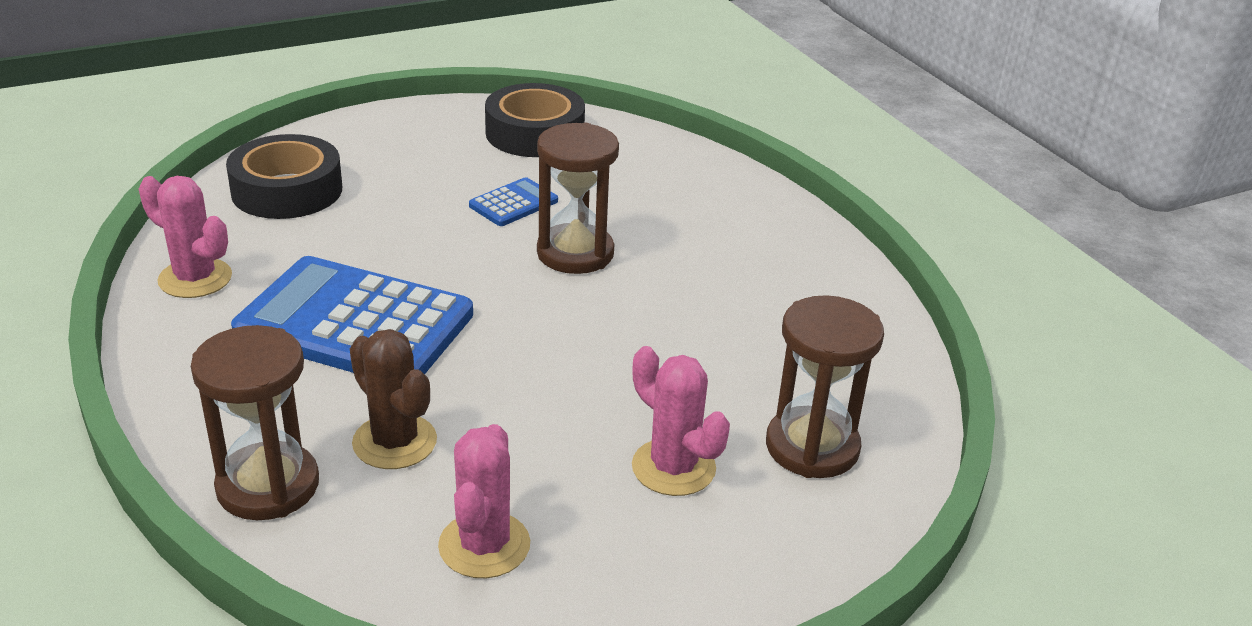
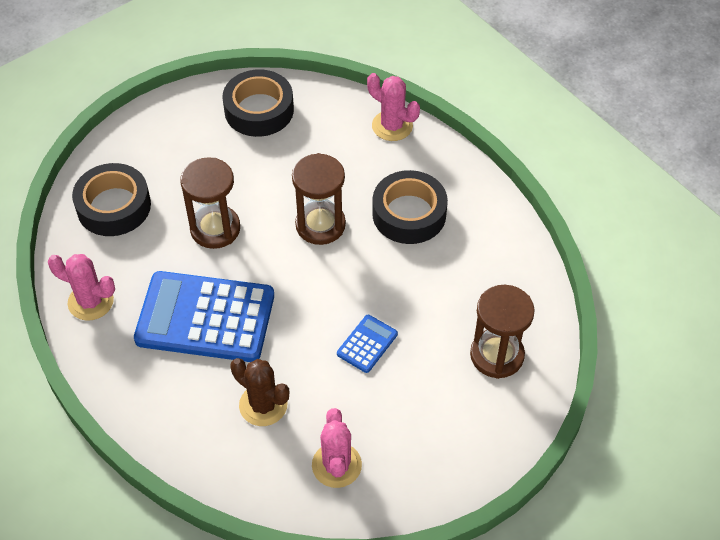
camera: 10 degrees left, 20 degrees up
brown hourglass [191,325,319,520] -> brown hourglass moved to [180,157,240,249]
blue calculator [469,177,558,226] -> blue calculator moved to [337,315,398,373]
pink cactus [632,346,730,496] -> pink cactus moved to [367,73,420,141]
none -> black tape [372,170,448,244]

